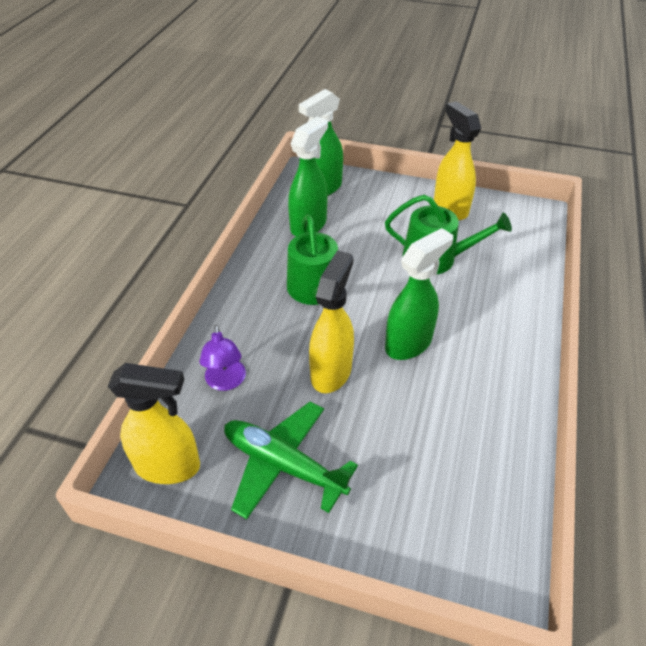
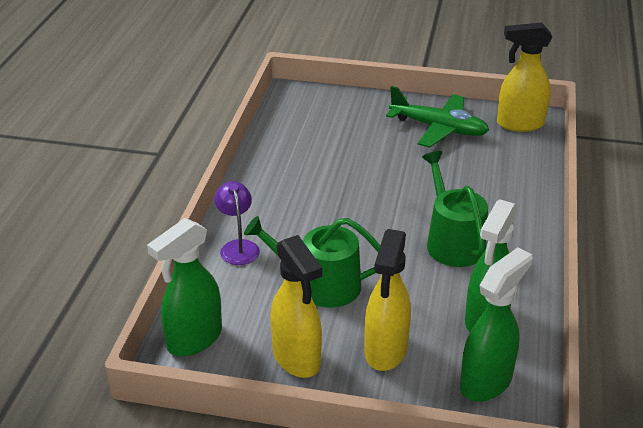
camera: 175 degrees right, 10 degrees down
purple lamp [199,325,246,391] -> purple lamp moved to [214,181,260,265]
yellow spray bottle [309,251,354,393] -> yellow spray bottle moved to [364,229,411,371]
green spray bottle [385,228,453,360] -> green spray bottle moved to [147,218,222,356]

